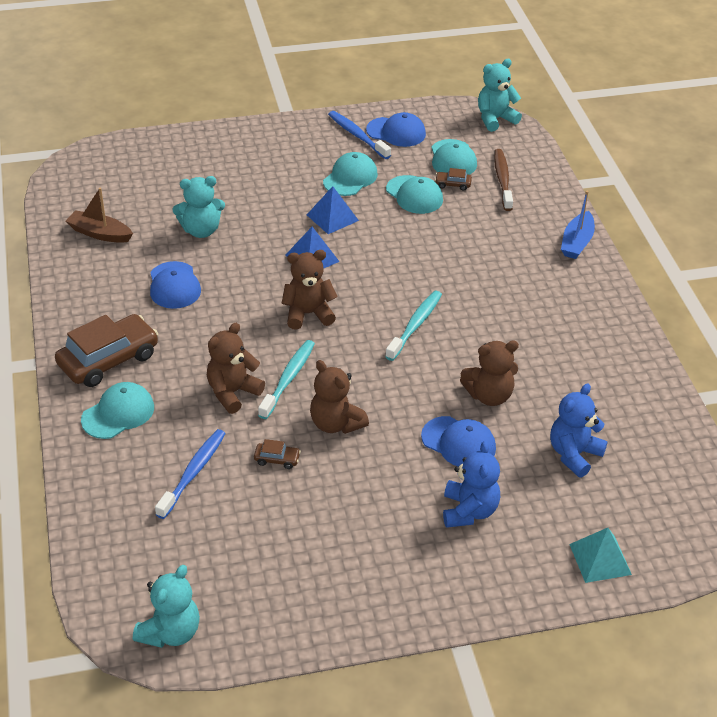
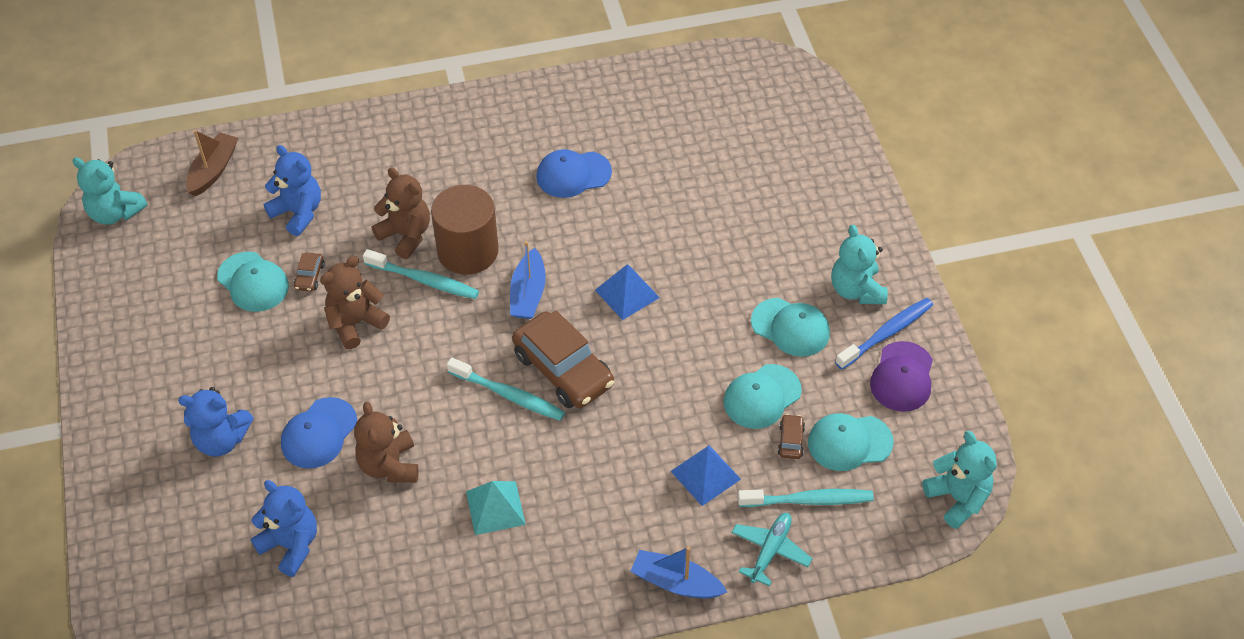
camera: 90 degrees right, 10 degrees up
brown car [55,314,158,387] -> brown car moved to [512,310,614,408]
brown boat [66,188,133,243] -> brown boat moved to [186,130,238,196]
turquoise cap [81,382,154,439] -> turquoise cap moved to [217,251,289,312]
blue toothbrush [155,429,226,519] -> blue teddy bear [264,145,321,236]
turquoise teddy bear [173,176,225,238] -> turquoise teddy bear moved to [831,224,888,304]
brown teddy bear [281,250,338,330] -> blue boat [510,241,546,319]
blue pyramid [307,186,359,234] -> blue pyramid moved to [671,445,741,506]
blue cap [366,112,426,147] -> purple cap [870,341,933,412]
brown toothbrush [494,149,513,211] -> turquoise toothbrush [738,489,874,507]
turquoise pyramid [569,528,632,583] -> turquoise pyramid moved to [466,481,526,535]
none -> brown cylinder [431,185,499,275]
none -> turquoise plane [731,513,812,586]

